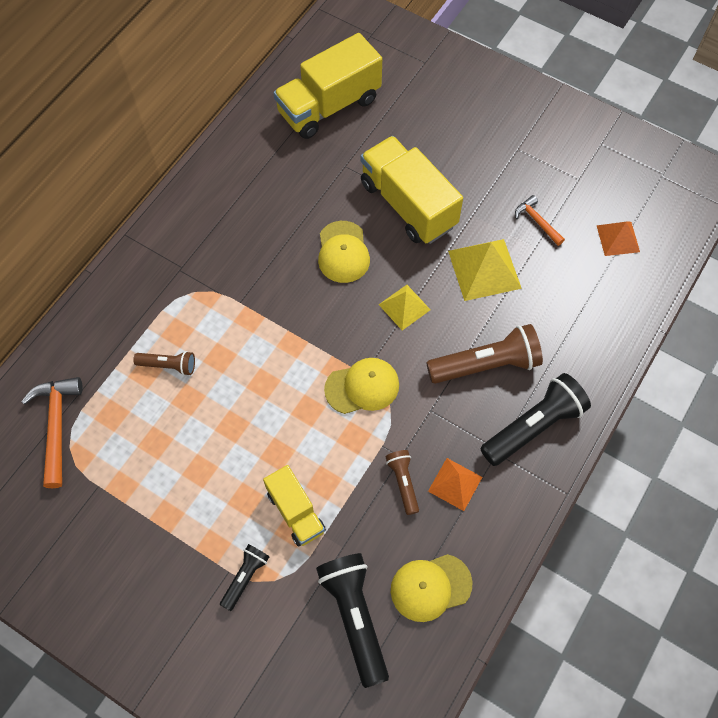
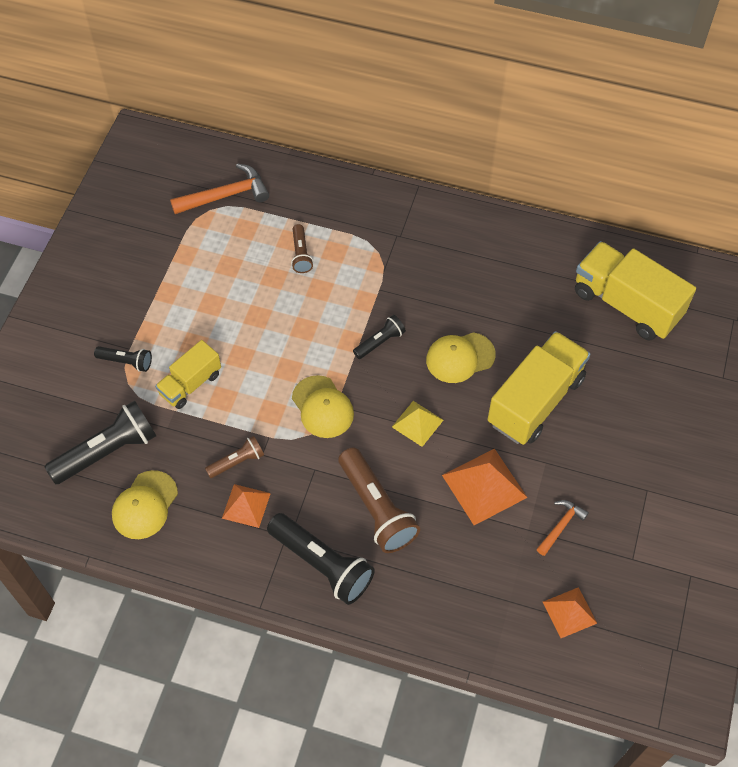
camera: 75 degrees right, 5 degrees down
yellow cap [391,554,472,622] -> yellow cap turned 120 degrees counterclockwise [112,470,178,539]
yellow pyramid [448,239,522,301] -> orange pyramid [442,448,527,525]
none -> black flashlight [353,315,406,359]

